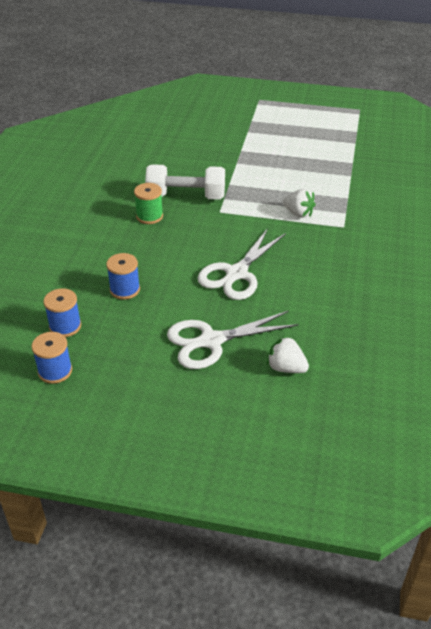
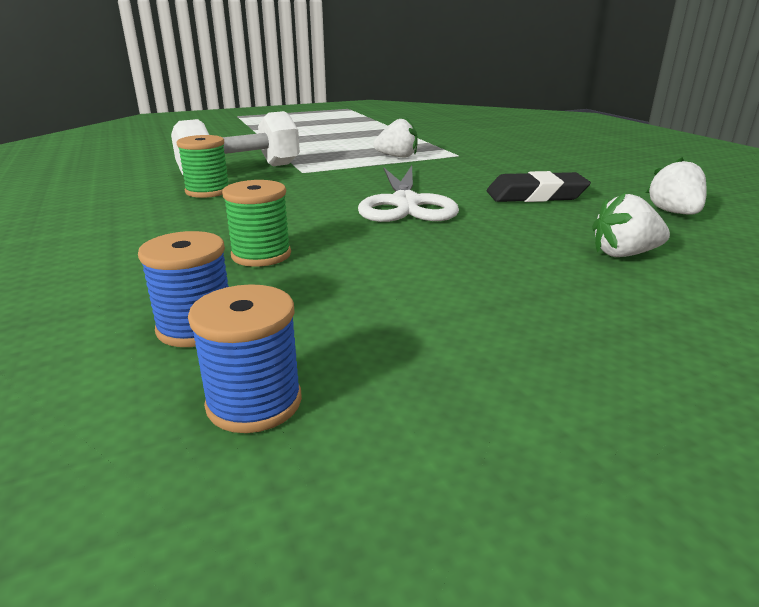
camera: 35 degrees left, 15 degrees down
blue spool [106,253,140,300] -> green spool [222,180,291,267]
white scissors [167,311,299,369] -> none
none -> black eraser [487,171,591,202]
none -> white strawberry [646,157,707,215]

